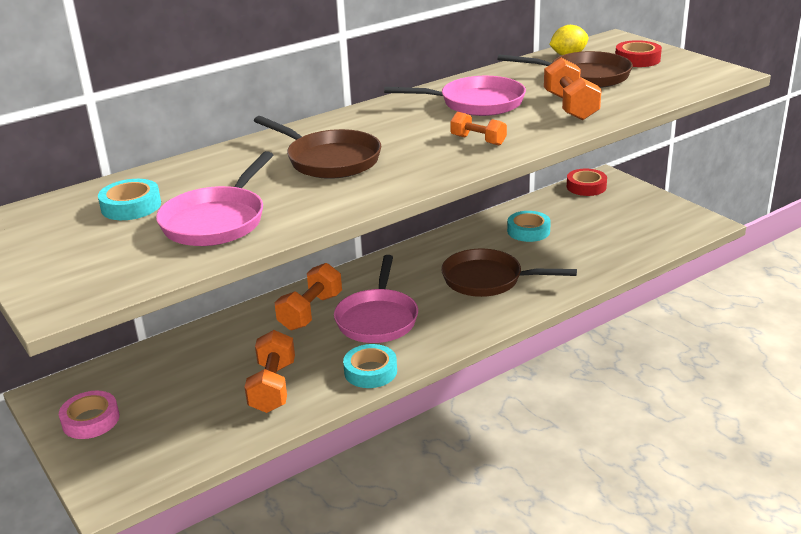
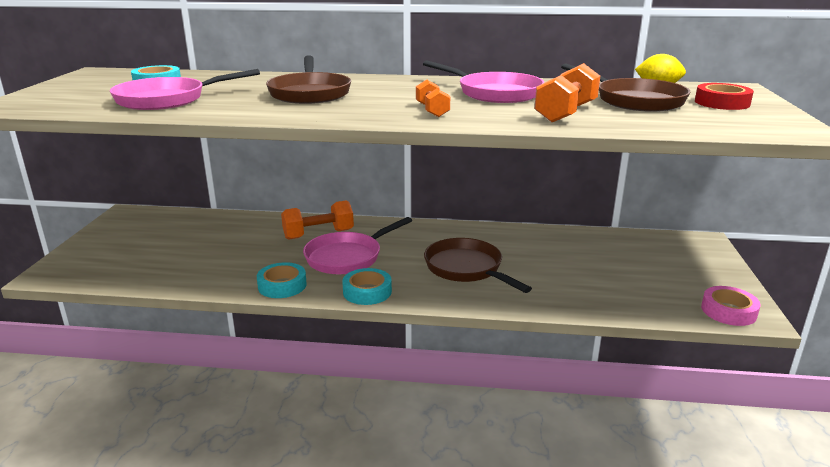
camera: 40 degrees right, 5 degrees down
pink tape [59,391,119,439] -> pink tape moved to [701,286,761,326]
orange dumbbell [245,330,295,413] -> none
turquoise tape [507,211,551,242] -> turquoise tape moved to [342,268,392,305]
red tape [567,169,607,196] -> none

